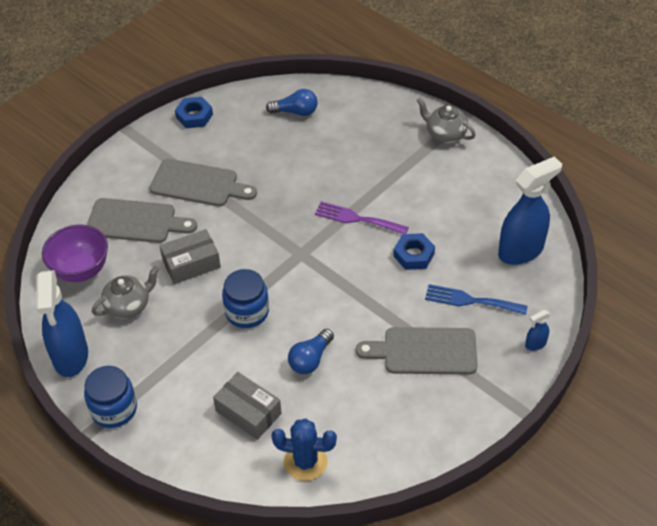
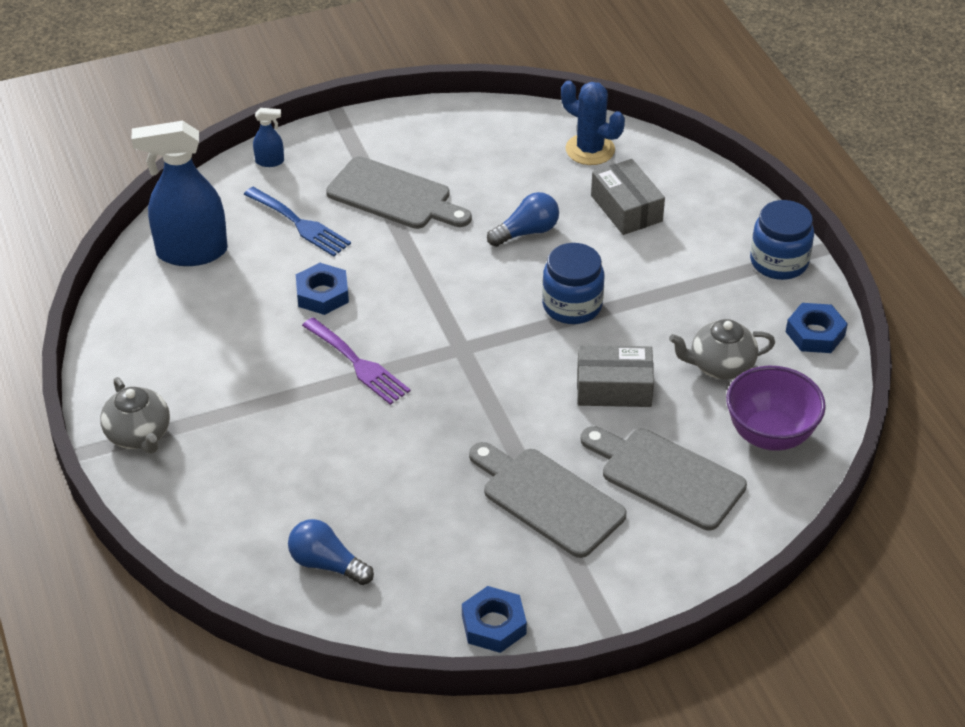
camera: 155 degrees left, 5 degrees down
blue spray bottle [36,270,88,377] -> blue nut [786,303,848,353]

